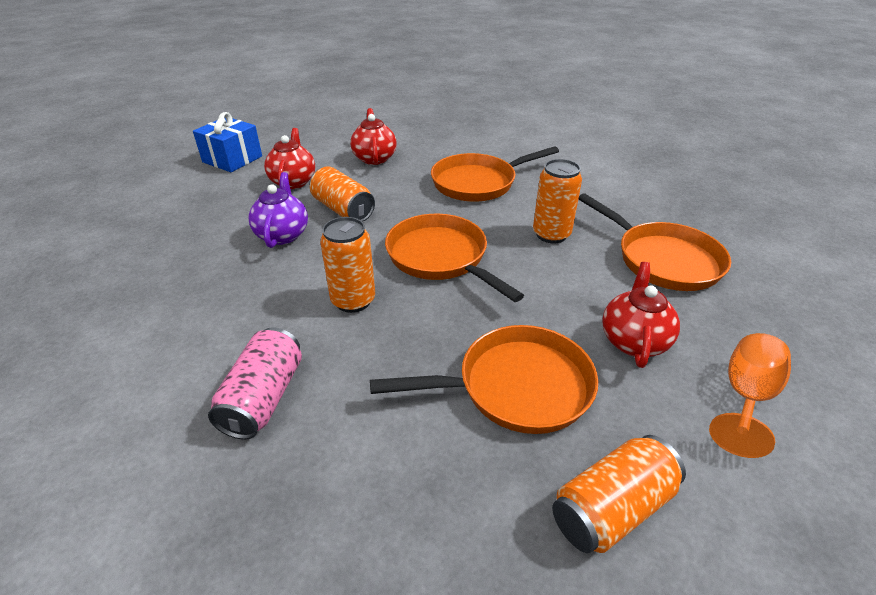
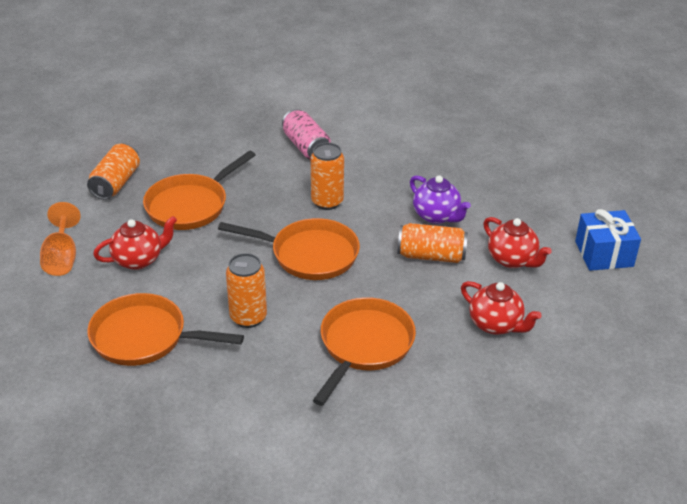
camera: 140 degrees right, 0 degrees up
red teapot [602,262,680,368] -> red teapot turned 90 degrees counterclockwise [93,216,177,270]

